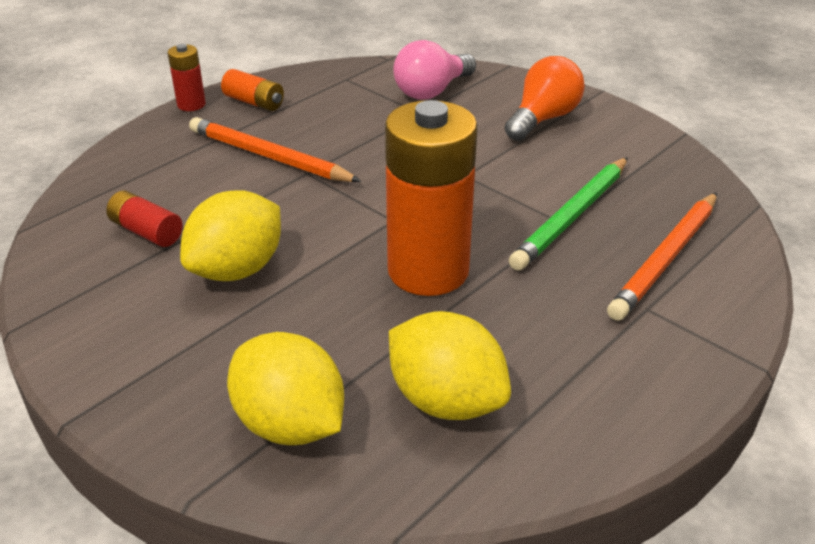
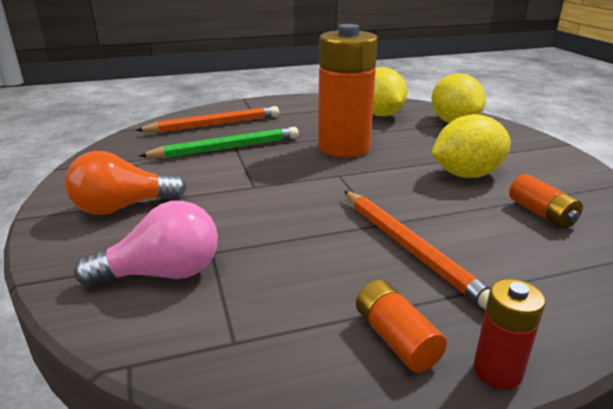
camera: 150 degrees left, 10 degrees down
red battery [106,191,182,247] -> orange battery [509,174,583,229]

